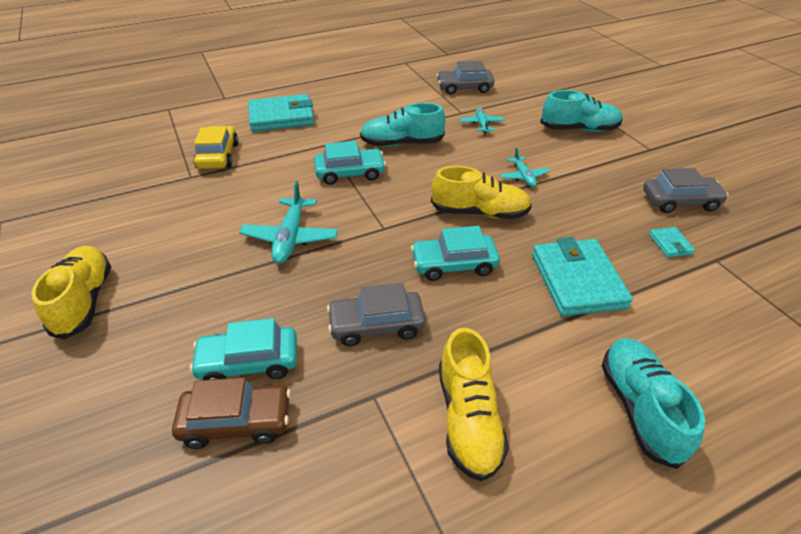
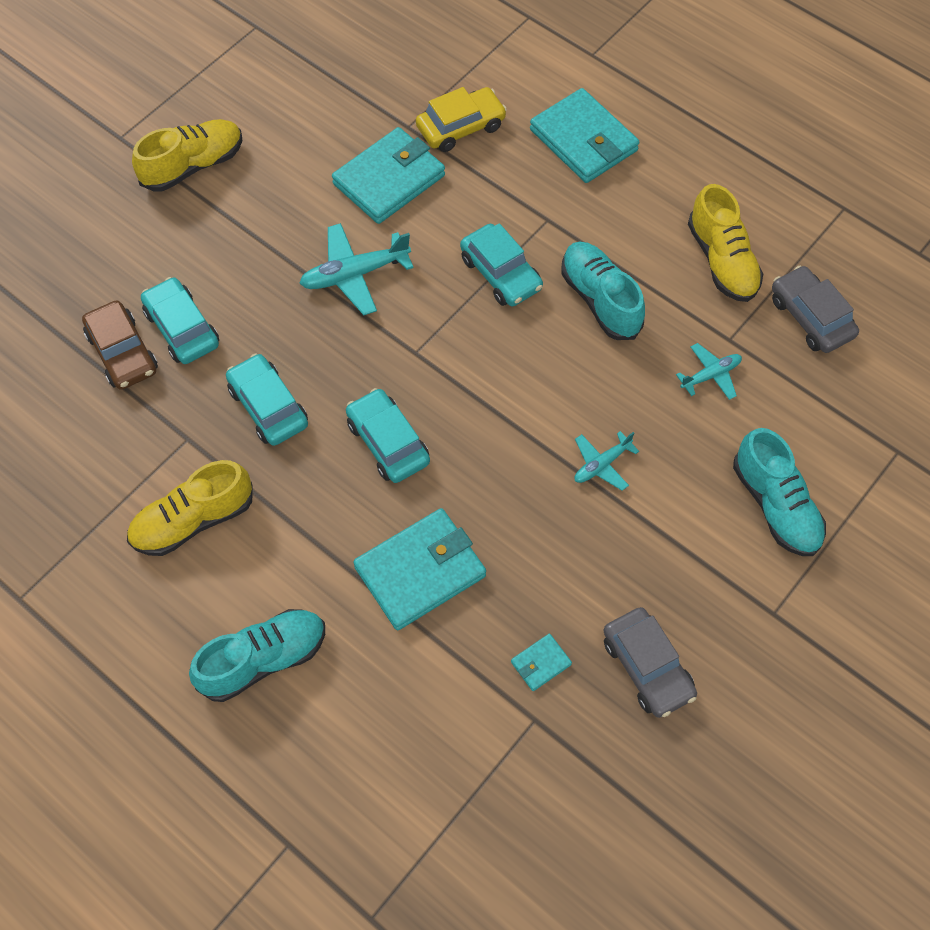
camera: 65 degrees right, 20 degrees up
grey car [327,283,425,346] -> turquoise car [226,354,308,446]
yellow shoe [431,166,532,219] -> yellow shoe moved to [688,184,763,302]
none -> turquoise wallet [332,127,445,224]

